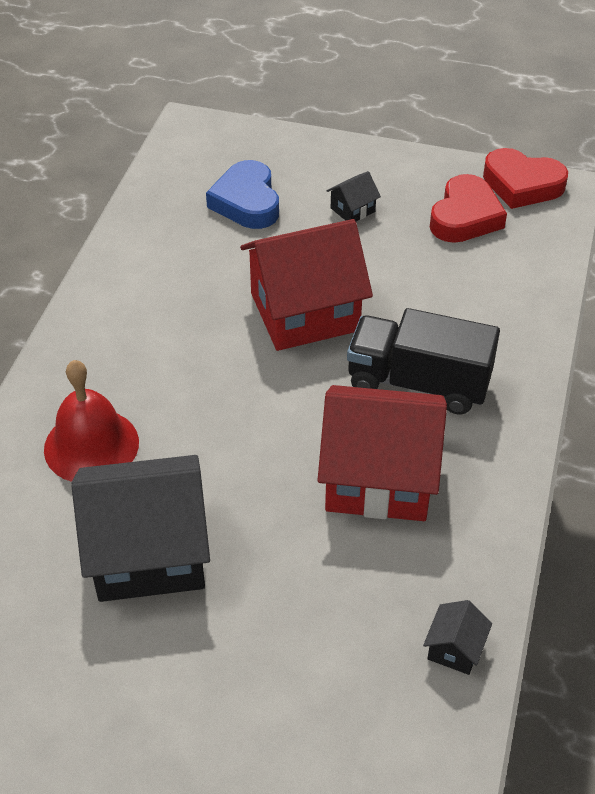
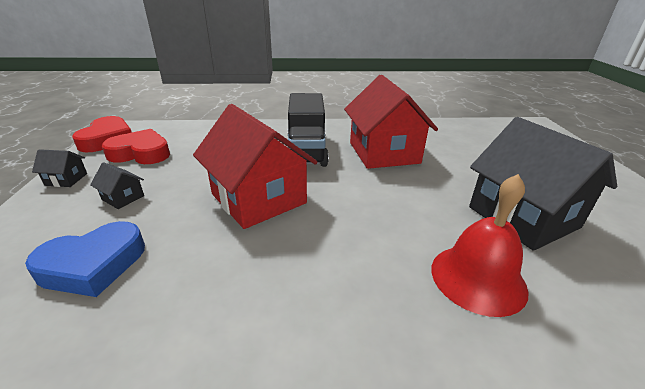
camera: 110 degrees left, 15 degrees down
black house [423,600,492,675] -> black house moved to [32,149,87,187]

